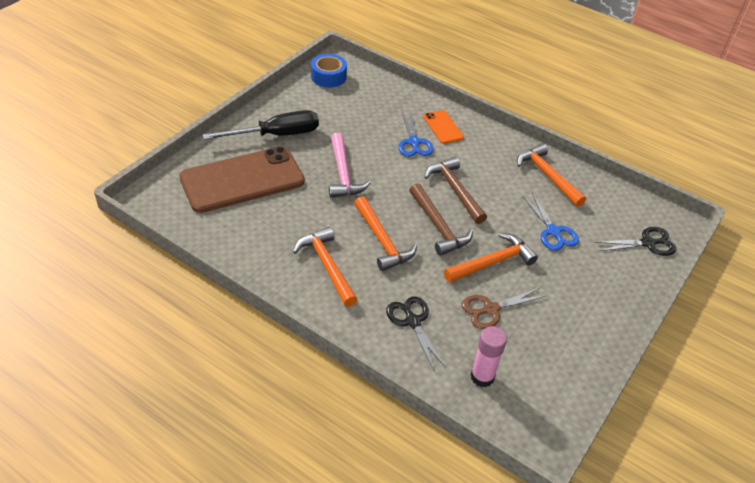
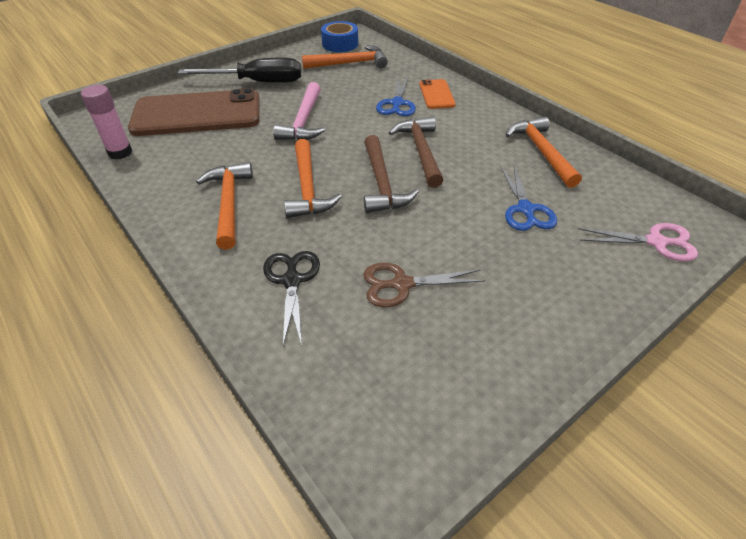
camera: 20 degrees right, 0 degrees up
orange hammer [444,233,538,283] -> orange hammer moved to [302,45,388,69]
pink glue stick [471,326,507,387] -> pink glue stick moved to [81,85,132,160]
black scissors [595,227,676,256] -> pink scissors [578,223,698,261]

